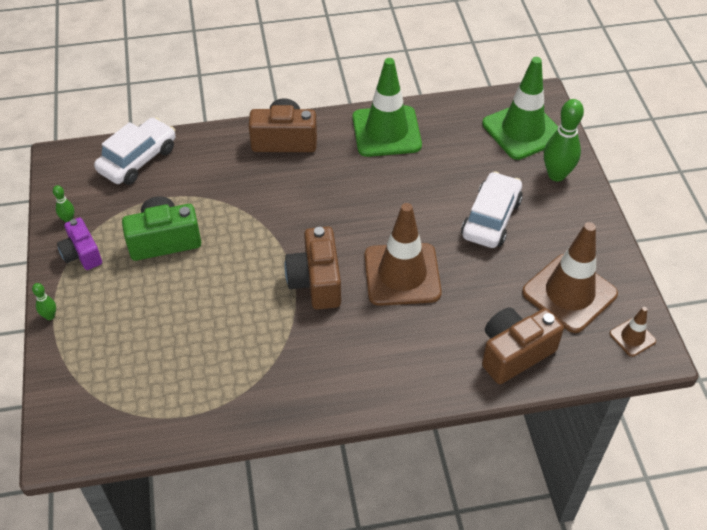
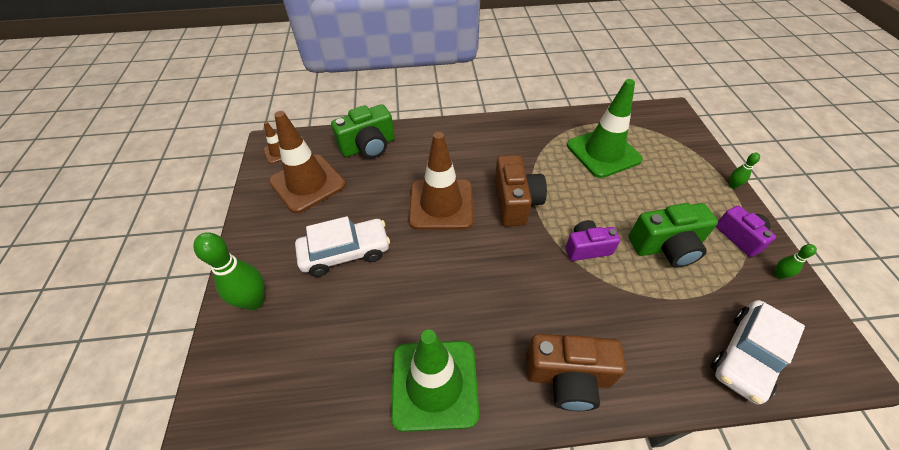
camera: 175 degrees left, 0 degrees up
white car [461,171,523,248] -> white car turned 135 degrees counterclockwise [295,216,390,277]
green traffic cone [482,57,558,160] -> green traffic cone moved to [567,79,643,178]
brown camera [482,308,564,384] -> green camera [331,104,395,158]
none -> purple camera [565,220,620,261]

